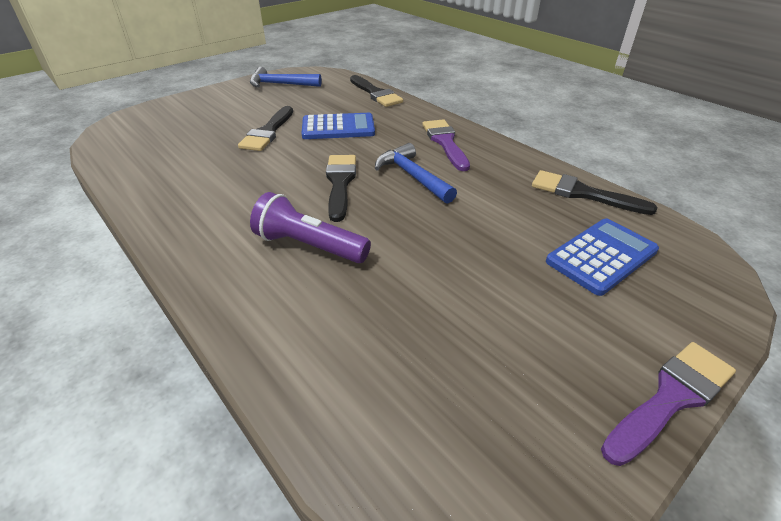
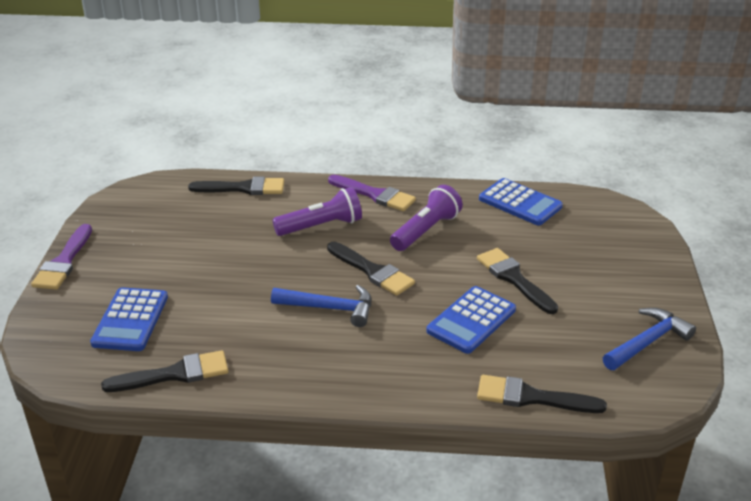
camera: 135 degrees right, 5 degrees down
purple brush [422,119,470,171] -> purple brush moved to [328,175,416,211]
none -> black brush [188,177,284,195]
none -> purple flashlight [390,185,463,251]
none -> blue calculator [479,178,563,225]

